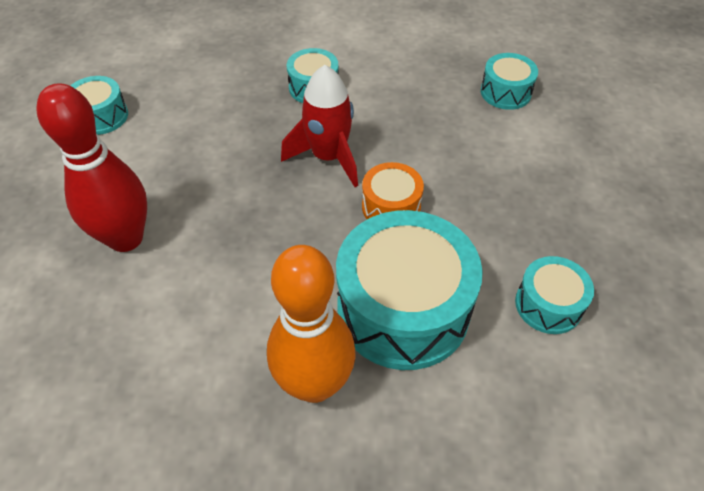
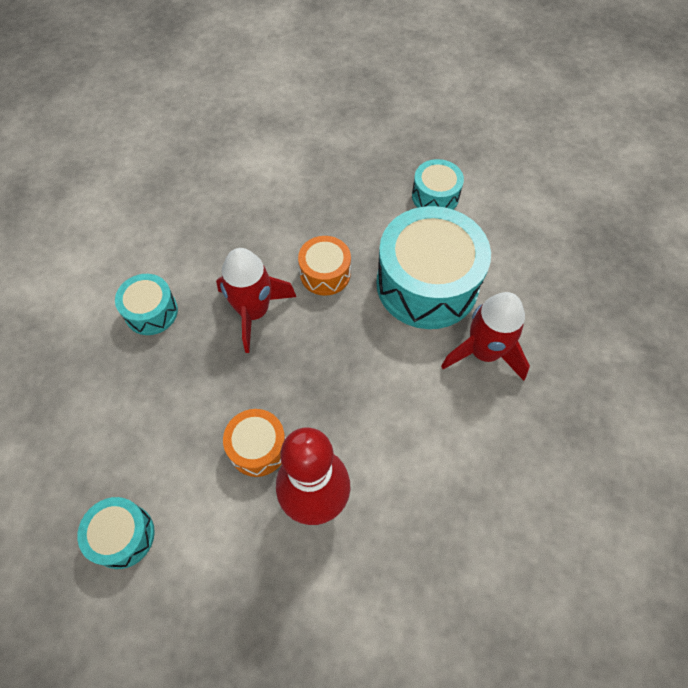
camera: 80 degrees left, 10 degrees up
orange bowling pin [267,245,356,403] -> red rocket [441,292,530,381]
turquoise drum [481,53,538,110] -> none
none -> orange drum [223,409,286,477]

